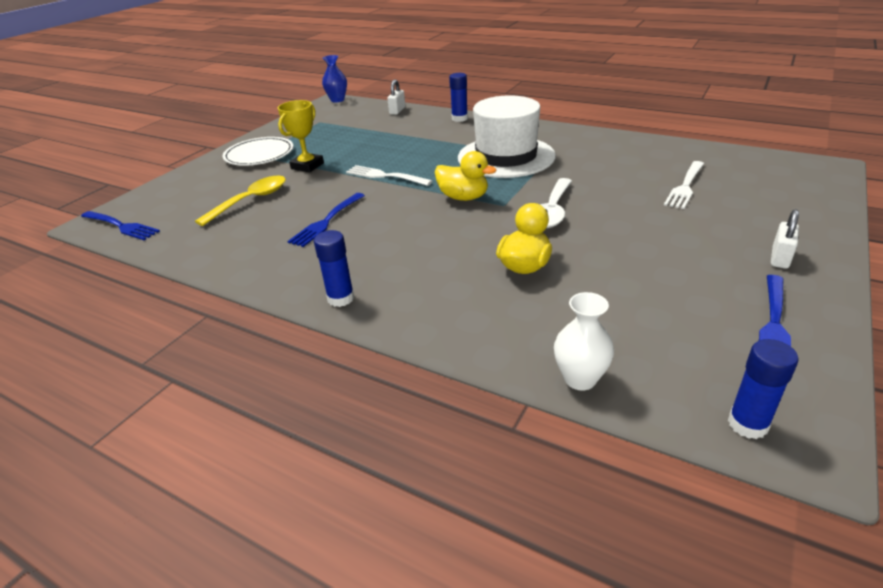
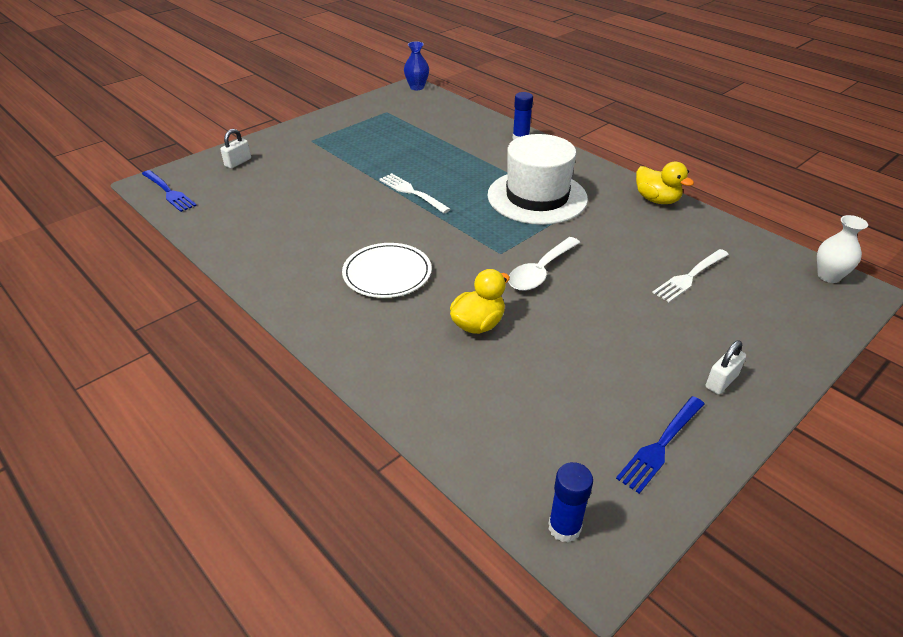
camera: 15 degrees right, 5 degrees up
yellow spoon [195,176,286,226] -> none
white plate [222,137,293,166] -> white plate moved to [342,243,432,298]
yellow trophy [278,100,324,172] -> none
blue fork [287,193,365,247] -> none
blue glue stick [314,230,354,307] -> none
white padlock [387,79,405,115] -> white padlock moved to [220,129,251,169]
yellow duck [435,151,497,201] -> yellow duck moved to [636,162,694,204]
white vase [554,292,614,390] -> white vase moved to [817,215,868,283]

